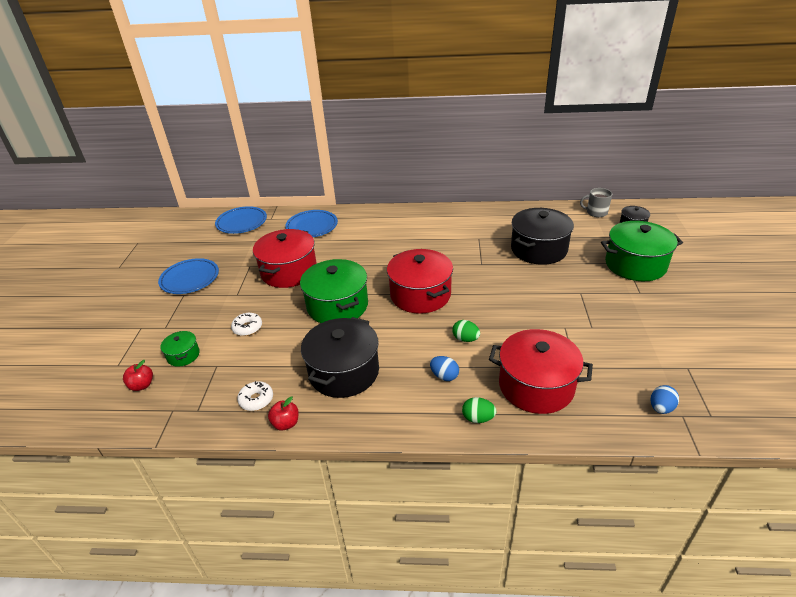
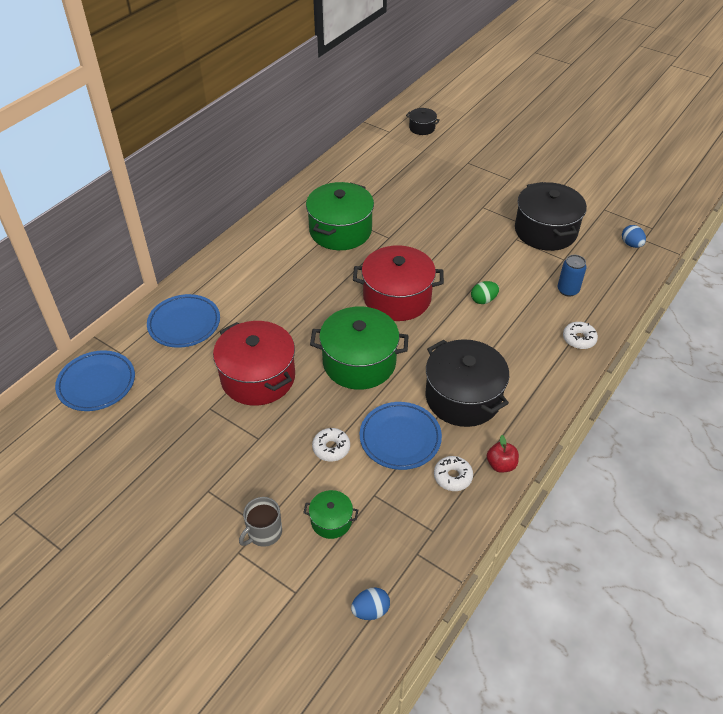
camera: 60 degrees left, 10 degrees up
red apple [123,360,153,391] -> none
blue plate [158,258,219,294] -> blue plate moved to [360,402,442,470]
blue egg [430,356,459,381] -> blue egg moved to [351,587,390,620]
green egg [462,397,497,423] -> white donut [563,322,598,349]
red pot [489,329,593,414] -> blue can [557,255,587,297]
black pot [511,208,574,265] -> black pot moved to [515,182,587,251]
grey mug [580,188,612,217] -> grey mug moved to [239,497,282,547]
green pot [601,221,683,281] -> green pot moved to [306,182,374,250]

